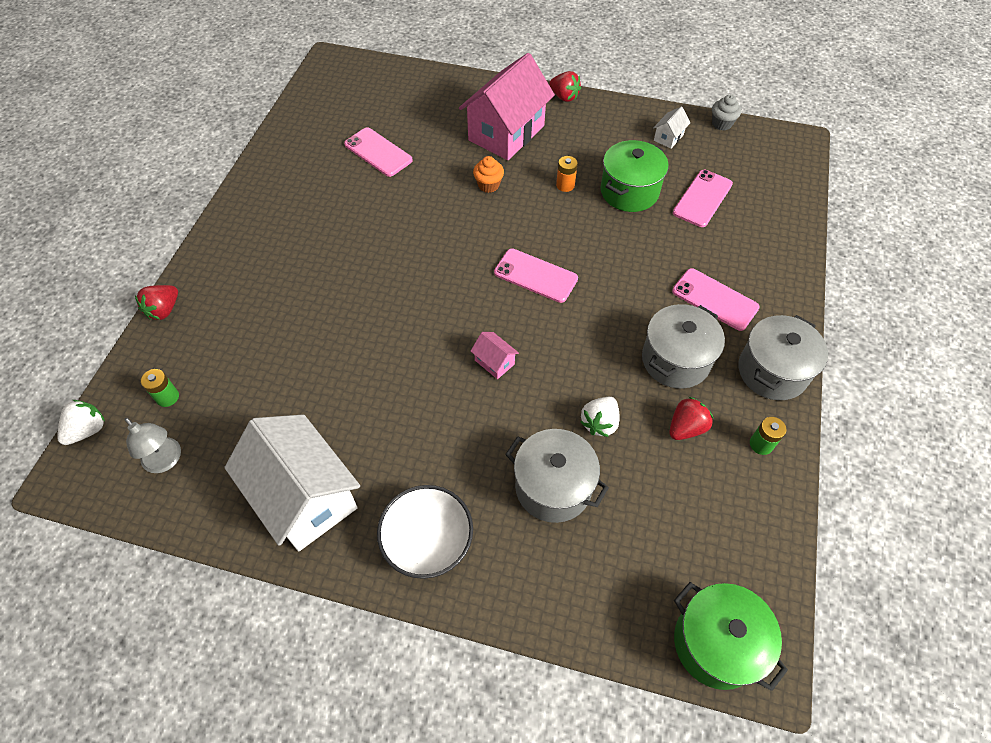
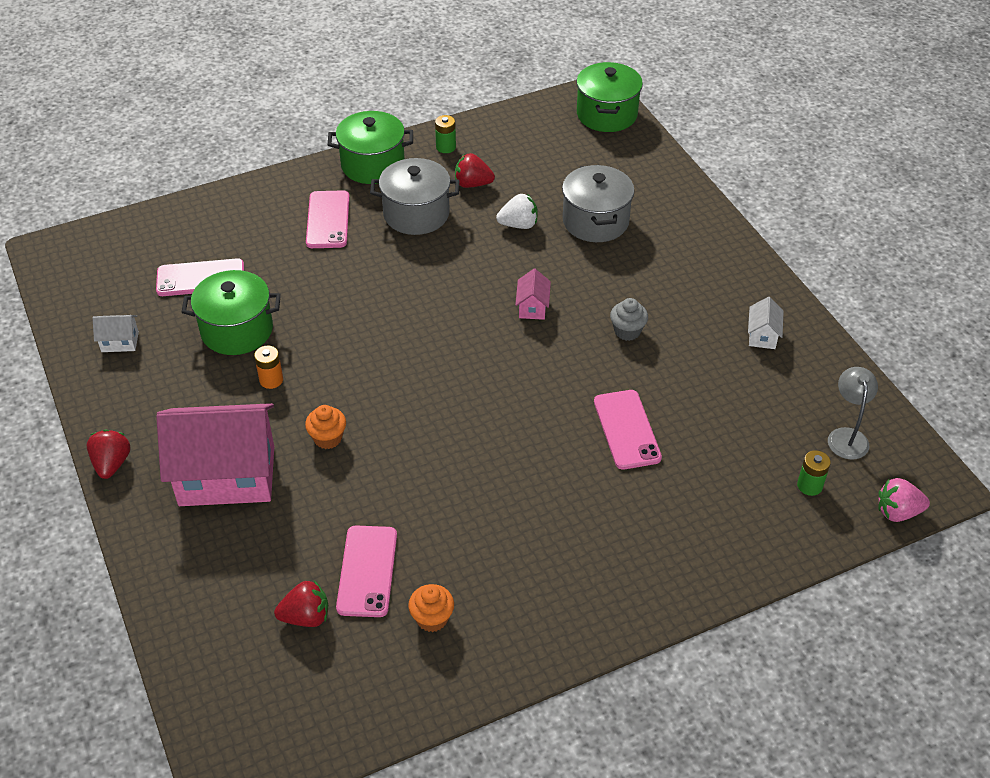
camera: 130 degrees left, 10 degrees down
white strawberry [57,400,105,445] -> pink strawberry [878,478,930,522]
red strawberry [135,285,178,320] -> red strawberry moved to [274,580,328,627]
white house [224,414,360,551] -> white house [748,297,784,349], size x0.41
white bowl [377,485,473,579] -> none
pink phone [494,249,578,303] -> pink phone moved to [594,390,662,470]
grey cupcake [712,95,741,131] -> grey cupcake moved to [610,298,648,341]
grey pot [738,315,828,400] -> green pot [328,111,413,184]
none -> orange cupcake [408,584,454,632]

